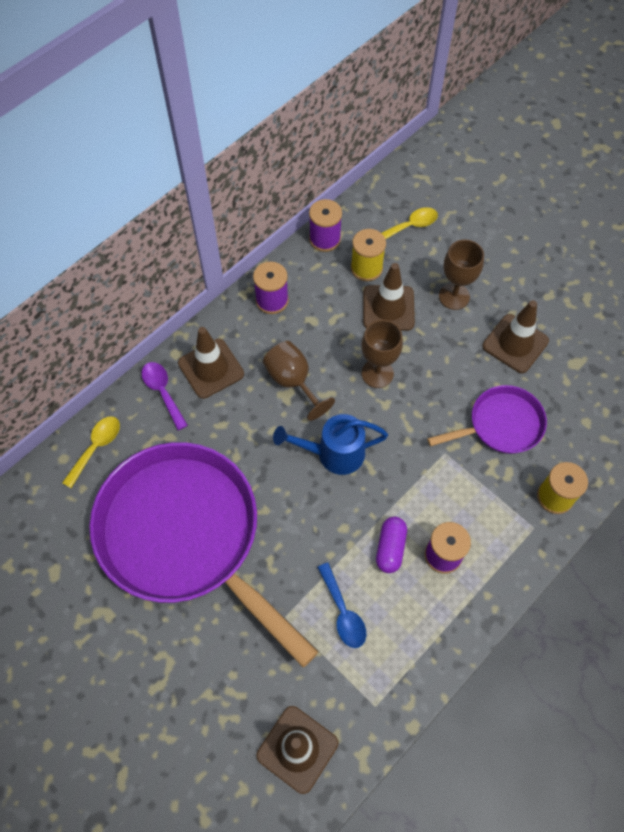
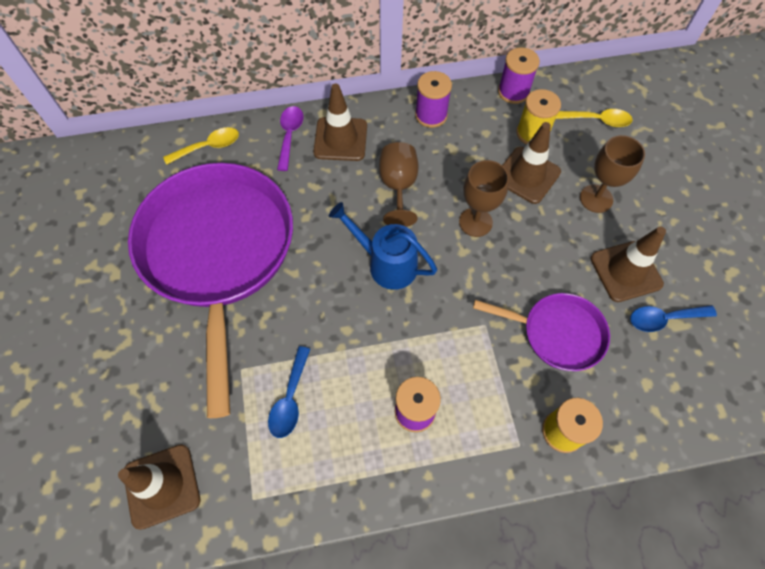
camera: 35 degrees right, 0 degrees up
purple capsule [376,517,407,573] -> none
none -> blue spoon [630,305,717,332]

